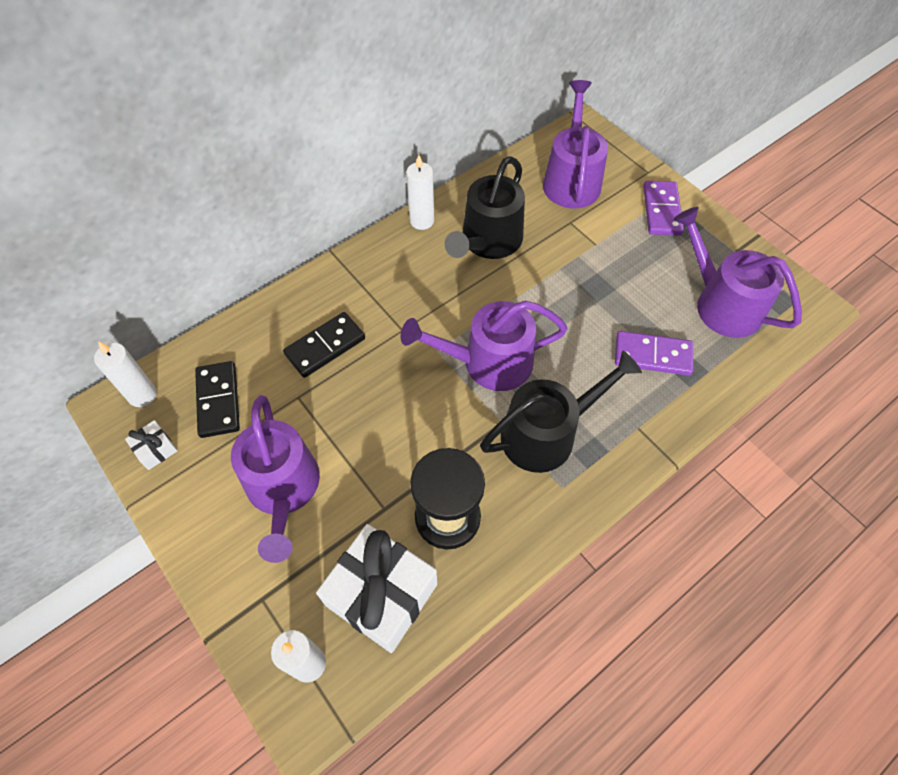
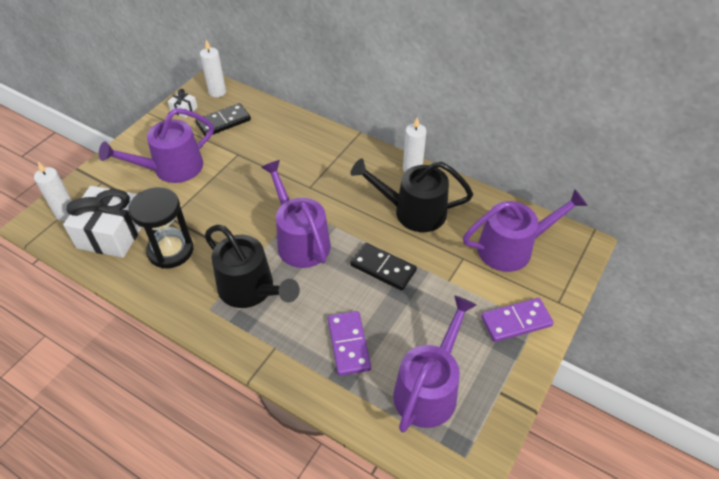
camera: 70 degrees right, 10 degrees down
black domino [283,312,365,378] -> black domino moved to [350,243,417,290]

